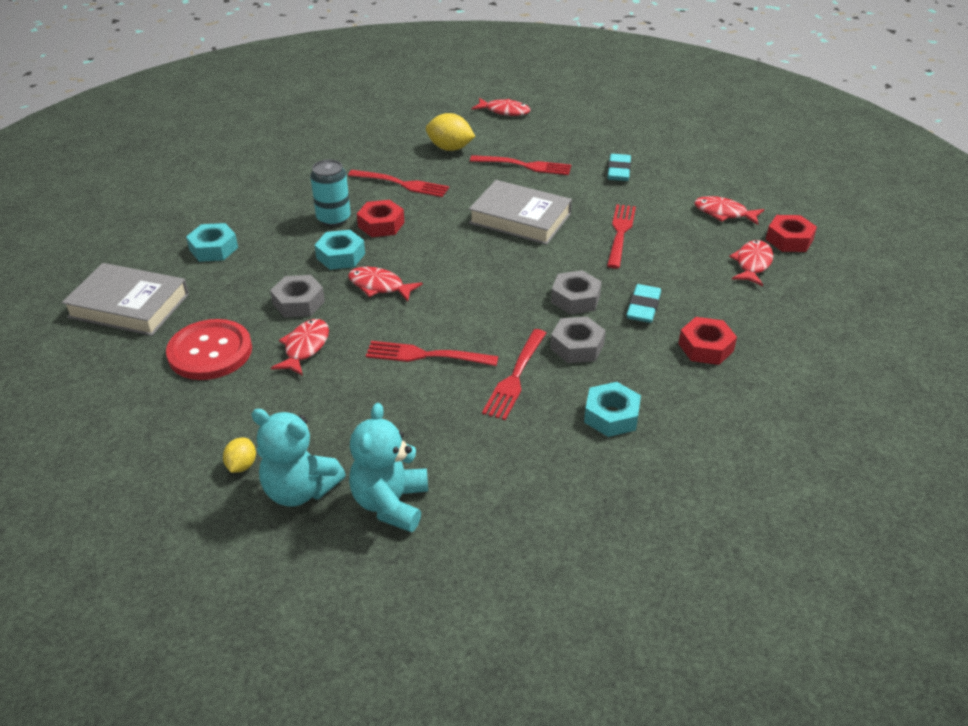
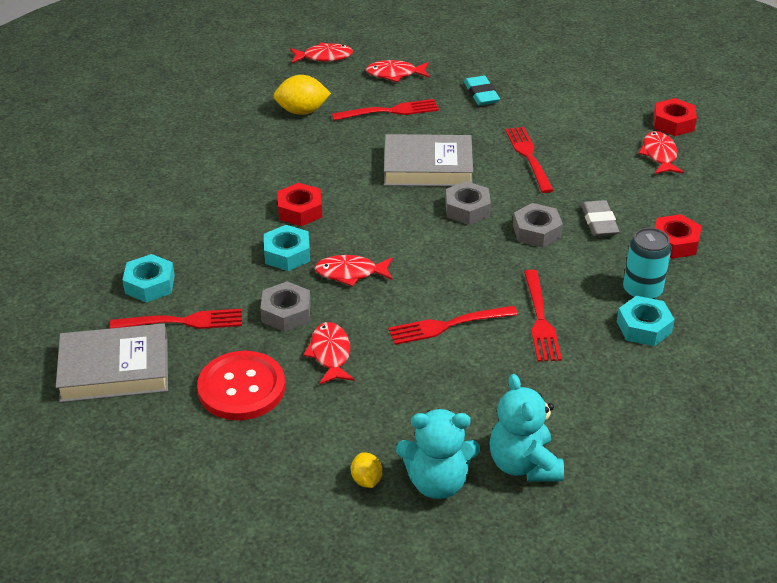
camera: 25 degrees left, 0 degrees up
turquoise can [310,160,351,226] -> turquoise can moved to [623,228,671,299]
red fork [348,170,449,197] -> red fork moved to [110,309,242,329]
grey nut [550,317,606,363] -> grey nut moved to [445,181,491,225]
turquoise eraser [626,284,661,323] -> grey eraser [581,200,619,236]
red fish [694,196,764,225] -> red fish moved to [366,60,430,82]

